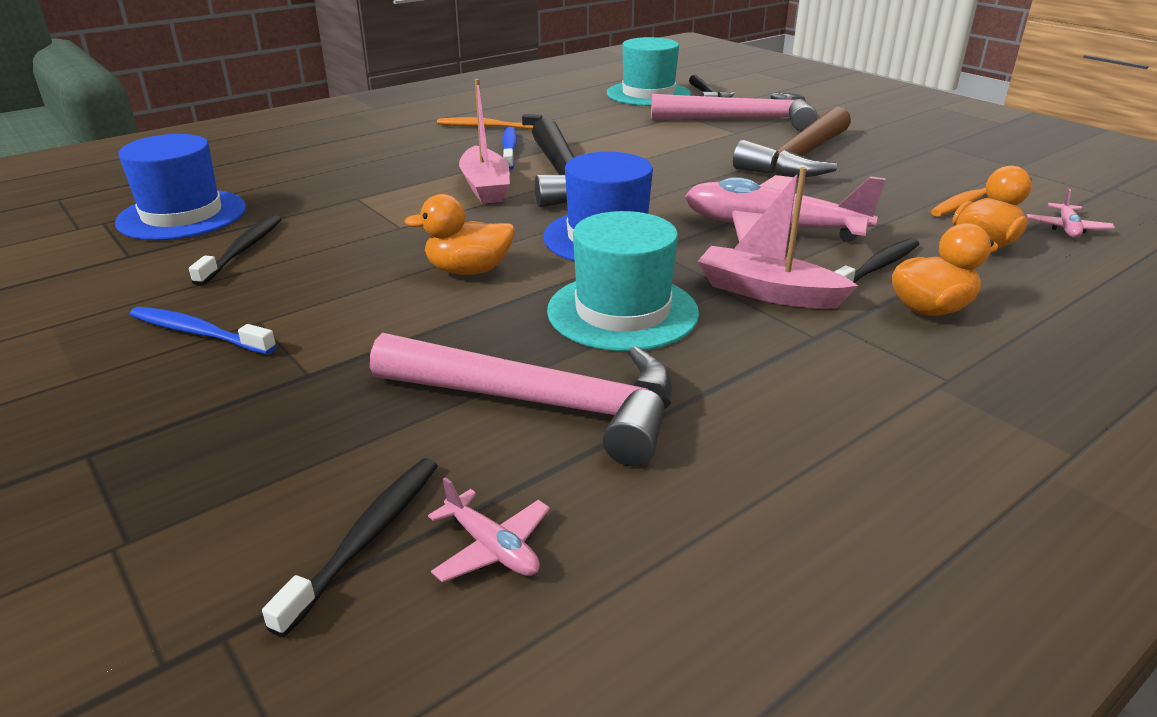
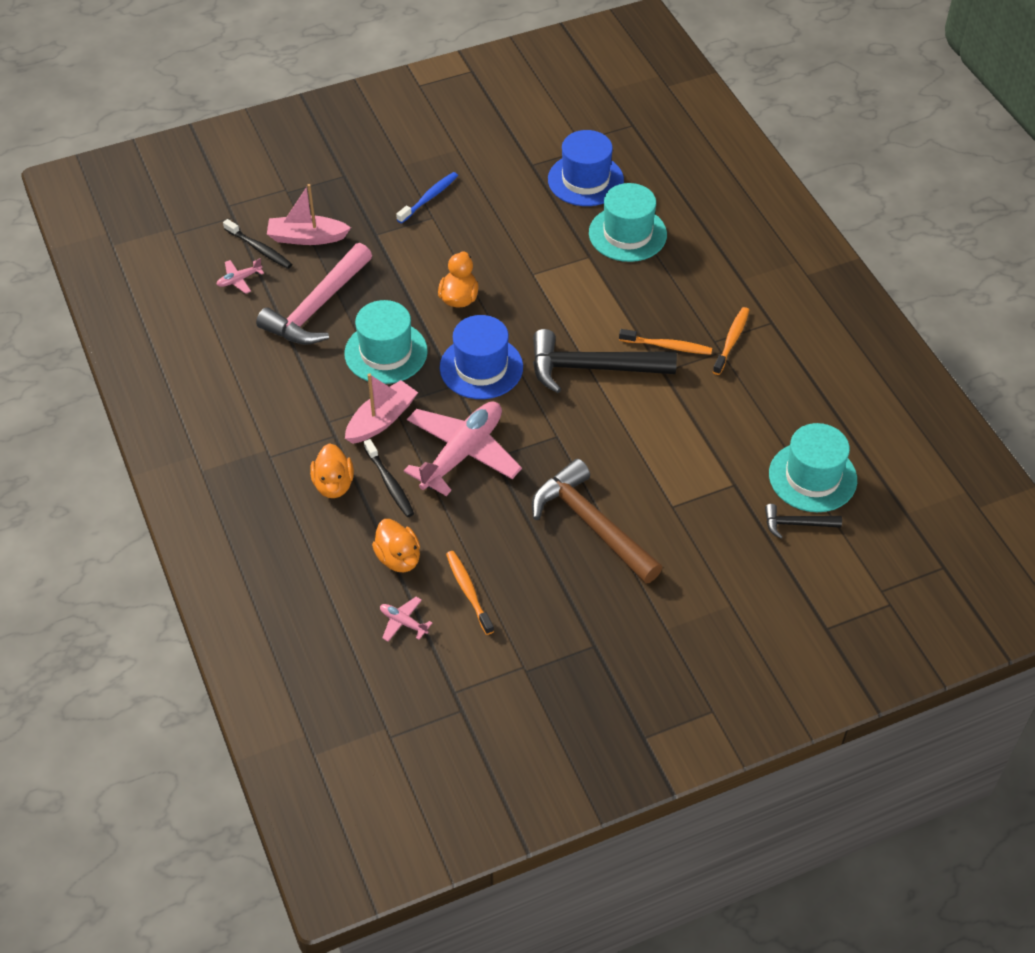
camera: 105 degrees right, 20 degrees up
black toothbrush [189,215,281,286] -> none
pink boat [459,79,510,204] -> pink boat moved to [267,184,351,245]
blue toothbrush [502,127,517,170] -> orange toothbrush [619,329,712,355]
pink hammer [651,93,817,131] -> none
none -> turquoise hat [589,183,667,262]

